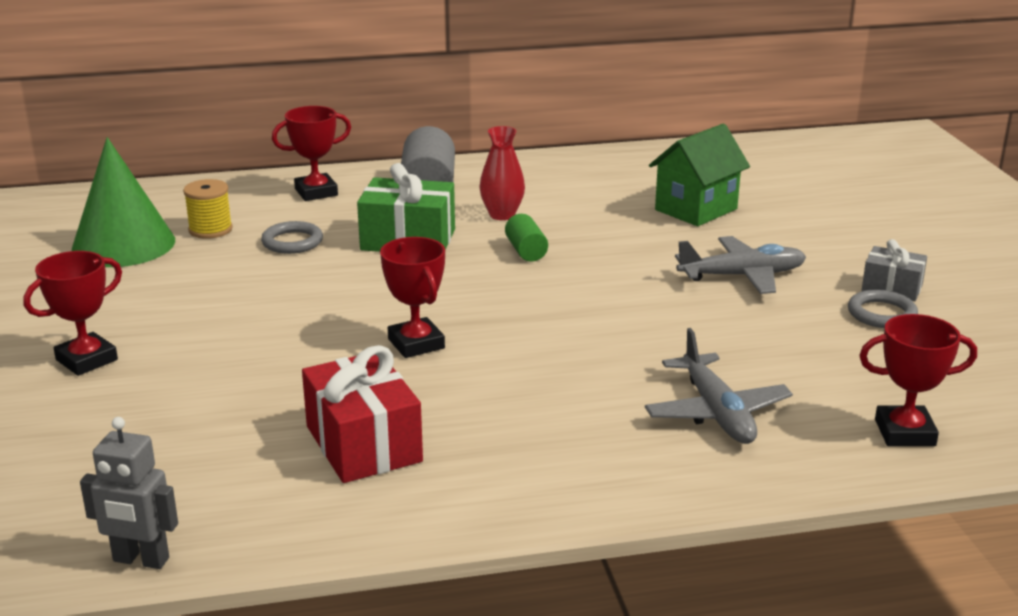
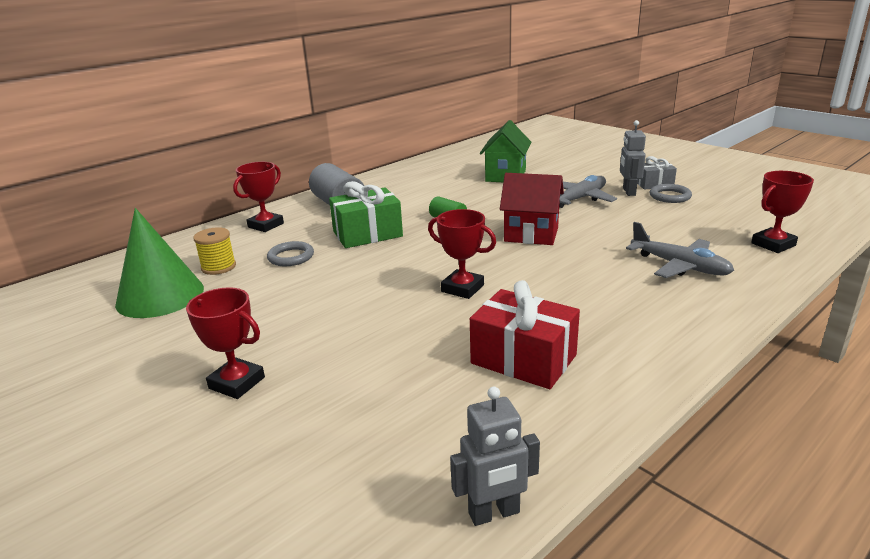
camera: 30 degrees left, 0 degrees up
red trophy [23,251,122,376] -> red trophy turned 75 degrees counterclockwise [186,287,265,399]
red vase [480,126,525,220] -> none
none -> red house [500,173,564,245]
none -> grey robot [620,120,646,196]

